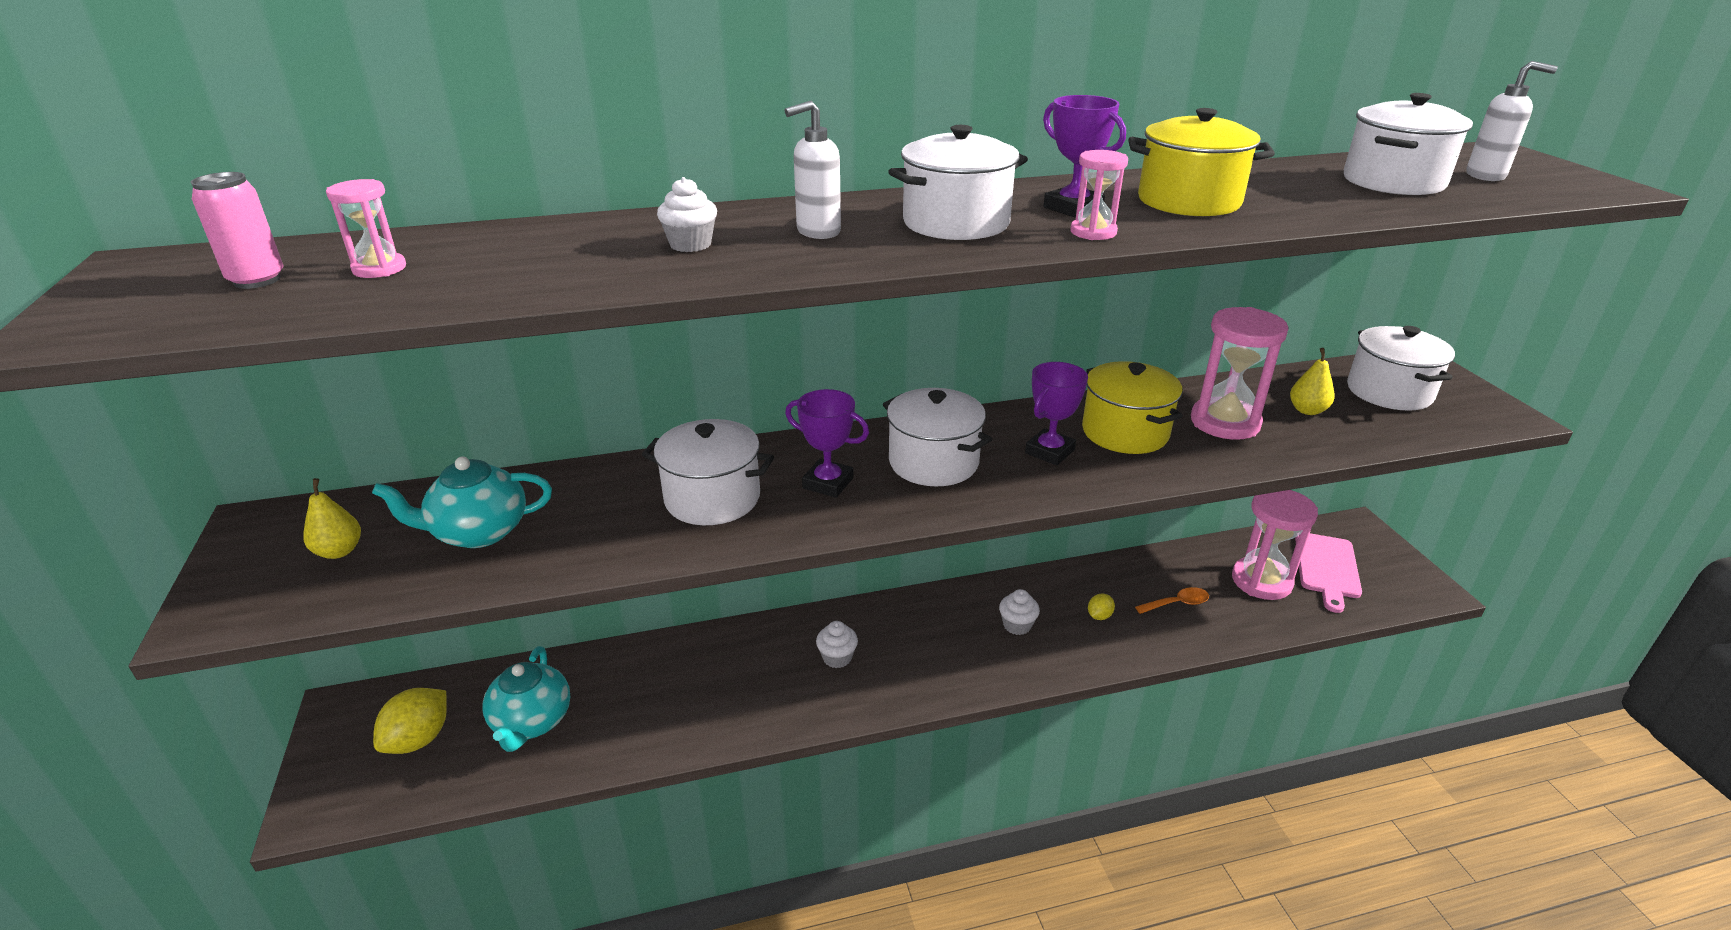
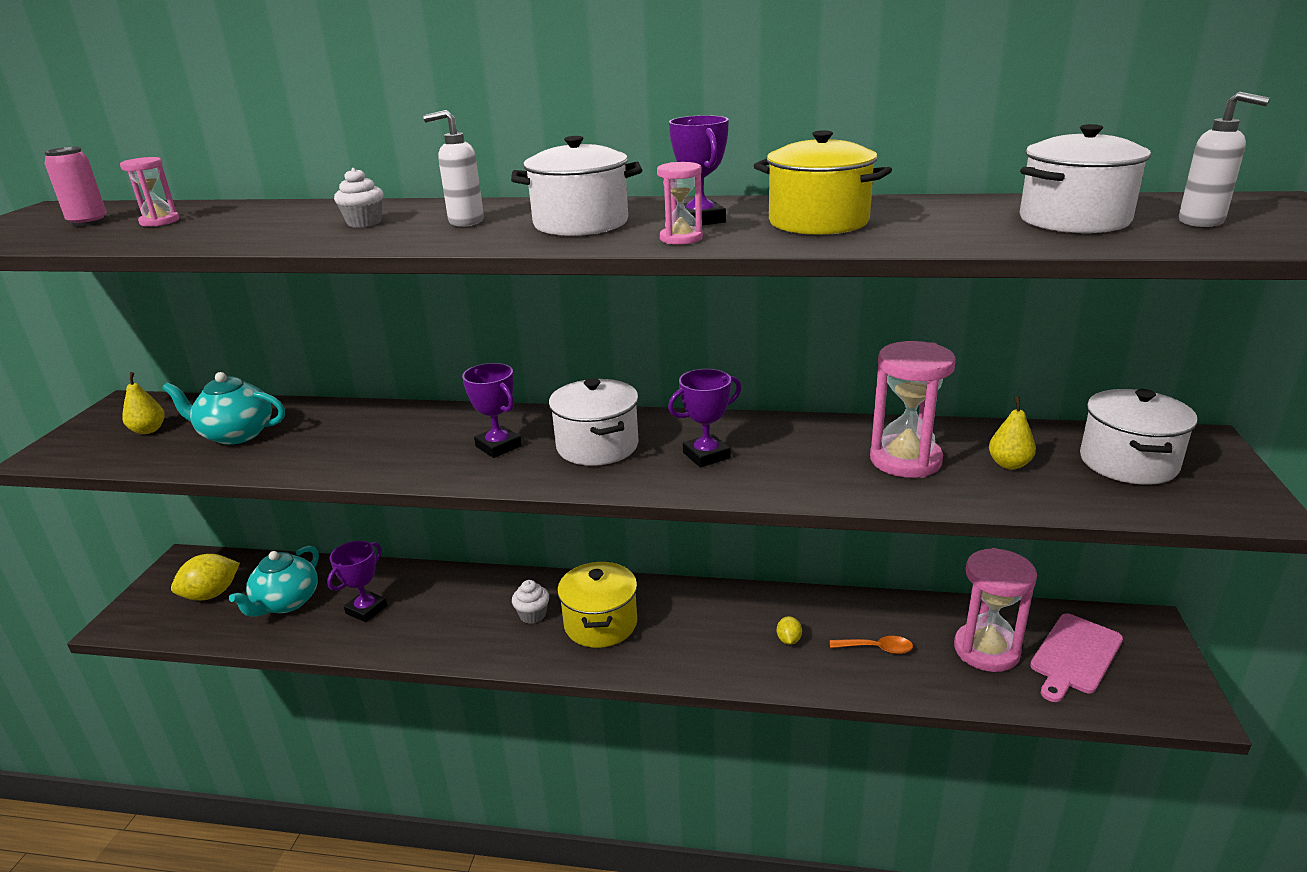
camera: 25 degrees right, 5 degrees down
white pot [642,419,774,525] -> none
white cupcake [999,589,1040,635] -> none
yellow pot [1082,361,1183,454] -> yellow pot moved to [557,562,637,648]
yellow lemon [1088,593,1115,620] -> yellow lemon turned 60 degrees counterclockwise [777,616,802,645]
none -> purple trophy [327,541,387,622]

